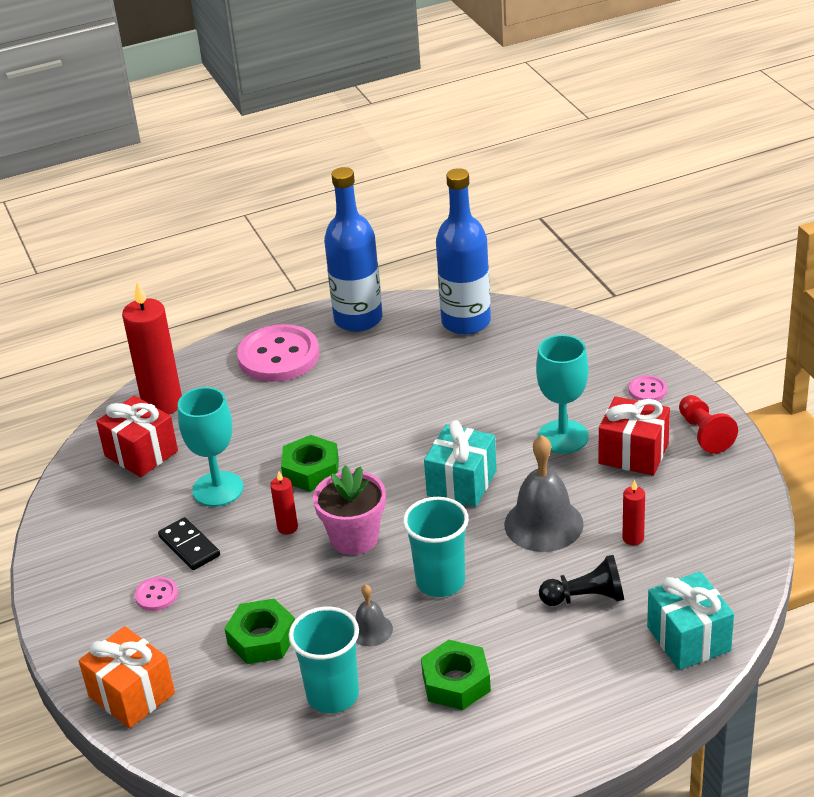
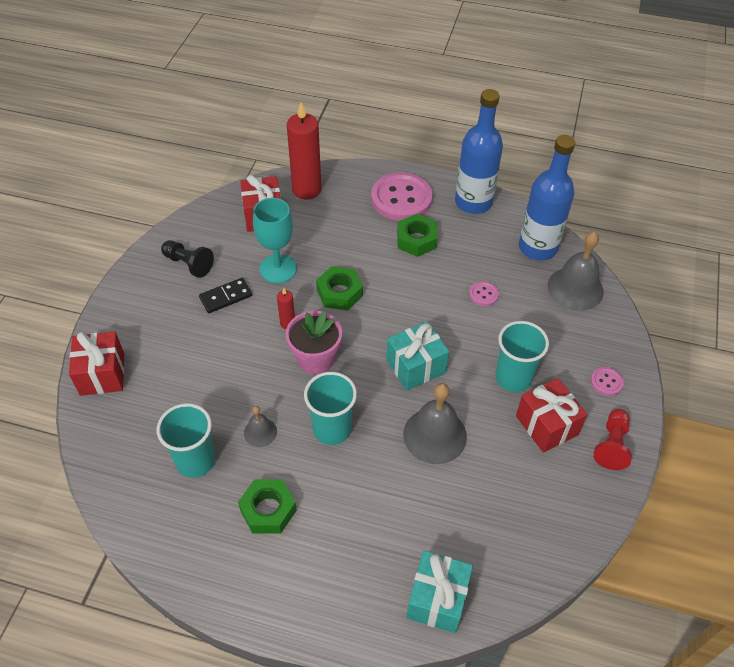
camera: 35 degrees right, 15 degrees up
orange gift [78,626,175,728] -> red gift [69,331,124,396]
pink button [135,577,178,611] -> pink button moved to [469,281,499,306]
black domino [158,517,220,570] -> black domino turned 60 degrees clockwise [199,278,252,313]
green nut [224,599,295,664] -> green nut moved to [397,214,438,257]
turquoise goblet [536,335,588,454] -> turquoise cup [495,321,549,392]
black pawn [539,555,624,606] -> black pawn moved to [161,240,214,278]
red candle [622,480,645,545] -> none
none -> grey bell [548,231,604,311]

